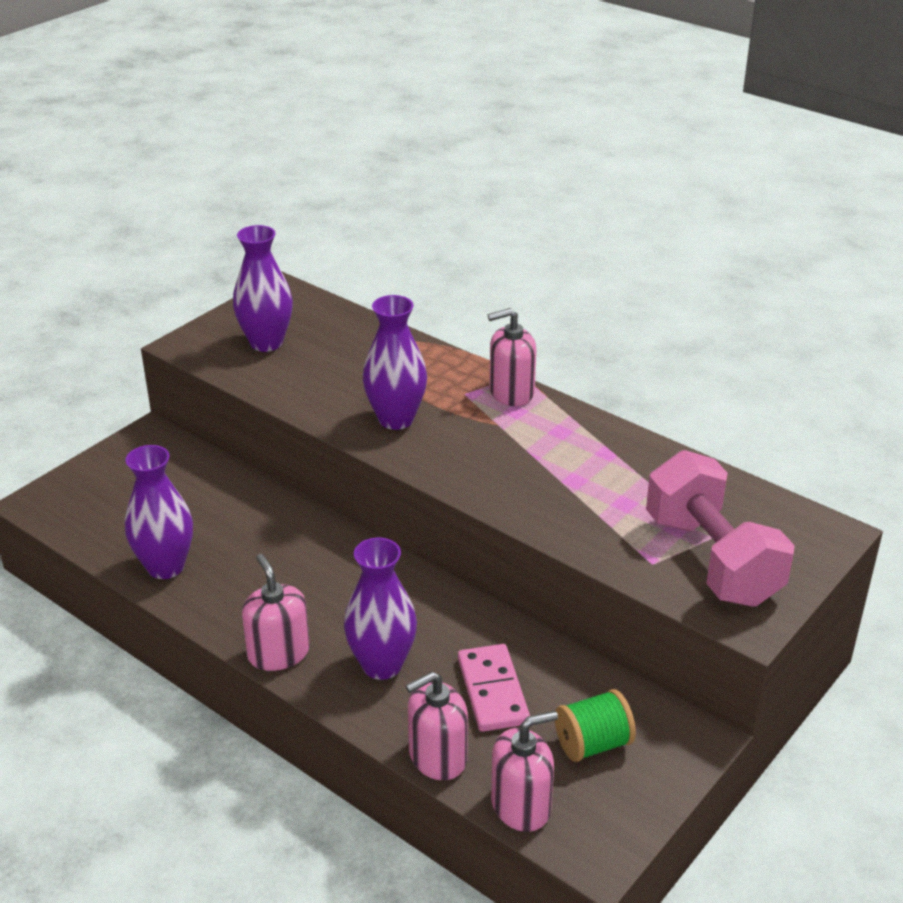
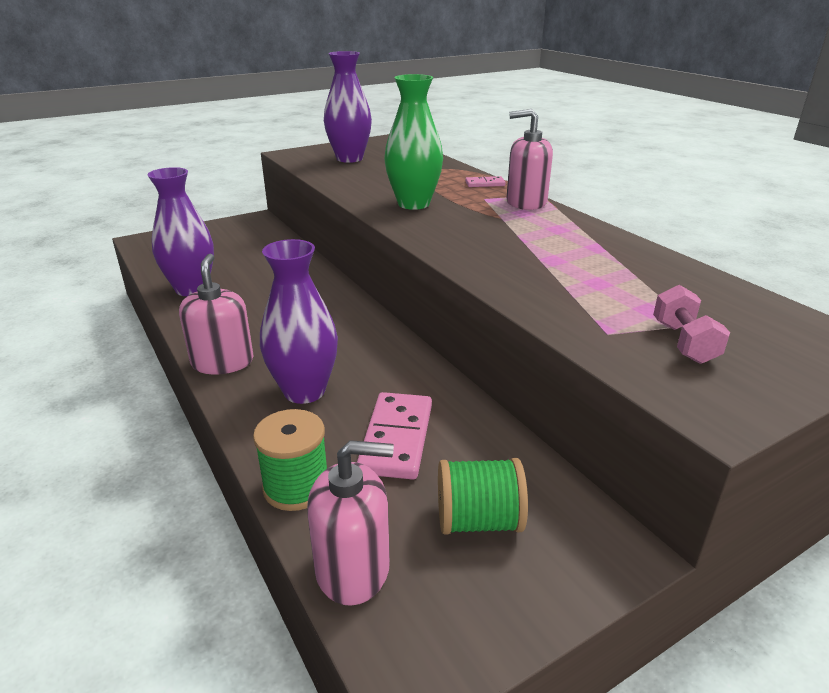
camera: 20 degrees right, 5 degrees down
purple vase [363,295,427,430] -> green vase [384,74,443,210]
pink soap dispenser [405,672,468,780] -> green spool [253,409,327,511]
pink dumbbell [646,450,795,607] -> pink dumbbell [653,285,730,364], size x0.43
none -> pink domino [465,176,506,187]

